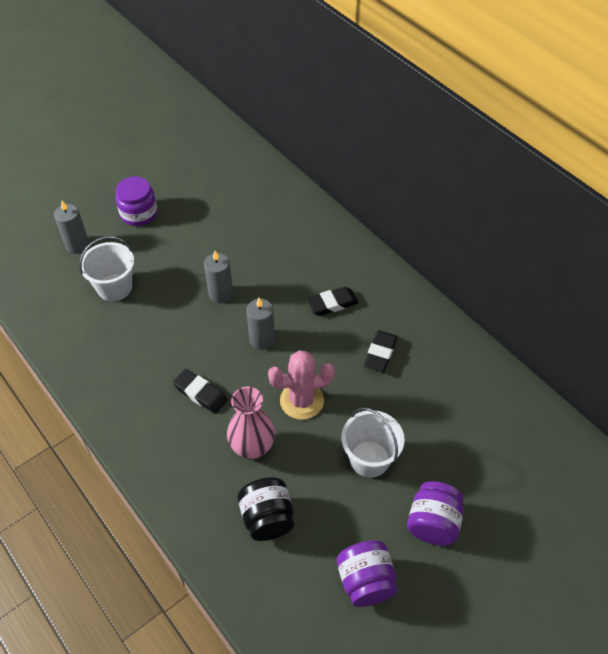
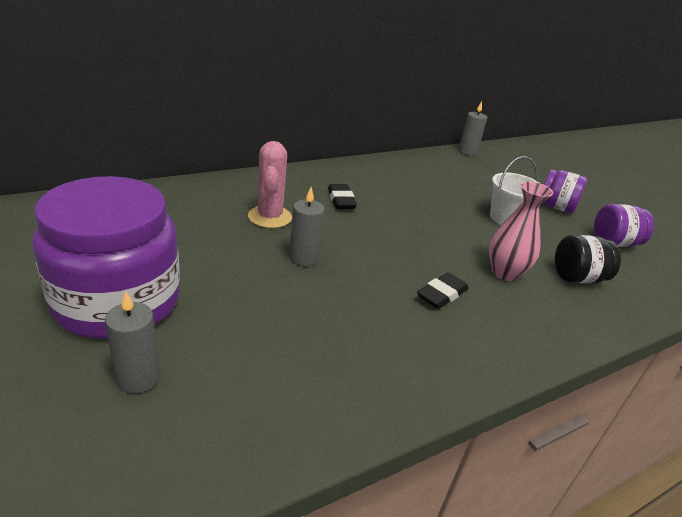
camera: 85 degrees left, 20 degrees down
white bucket [79,236,134,301] -> none
purple jar [115,177,158,226] -> purple jar [32,176,180,339], size x2.05
grey candle [246,298,275,350] -> grey candle moved to [458,102,487,156]
pink cactus [268,350,335,420] -> pink cactus moved to [248,141,292,228]
black eraser [364,331,397,372] -> none

